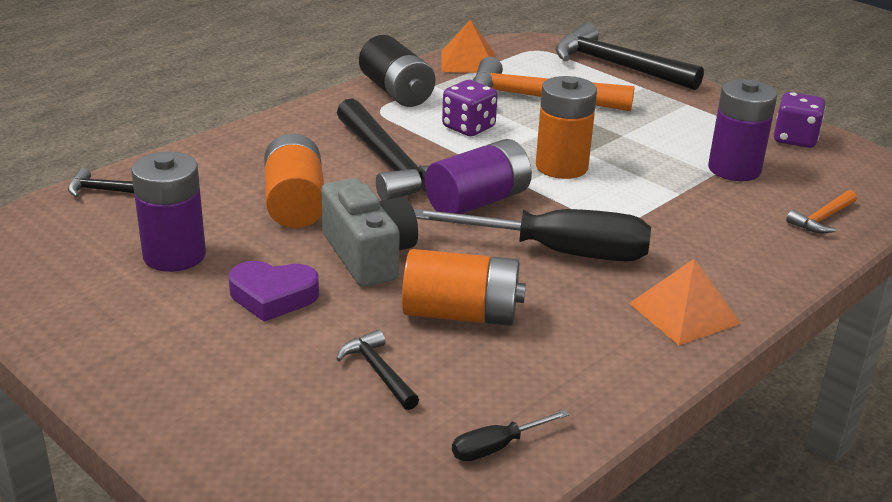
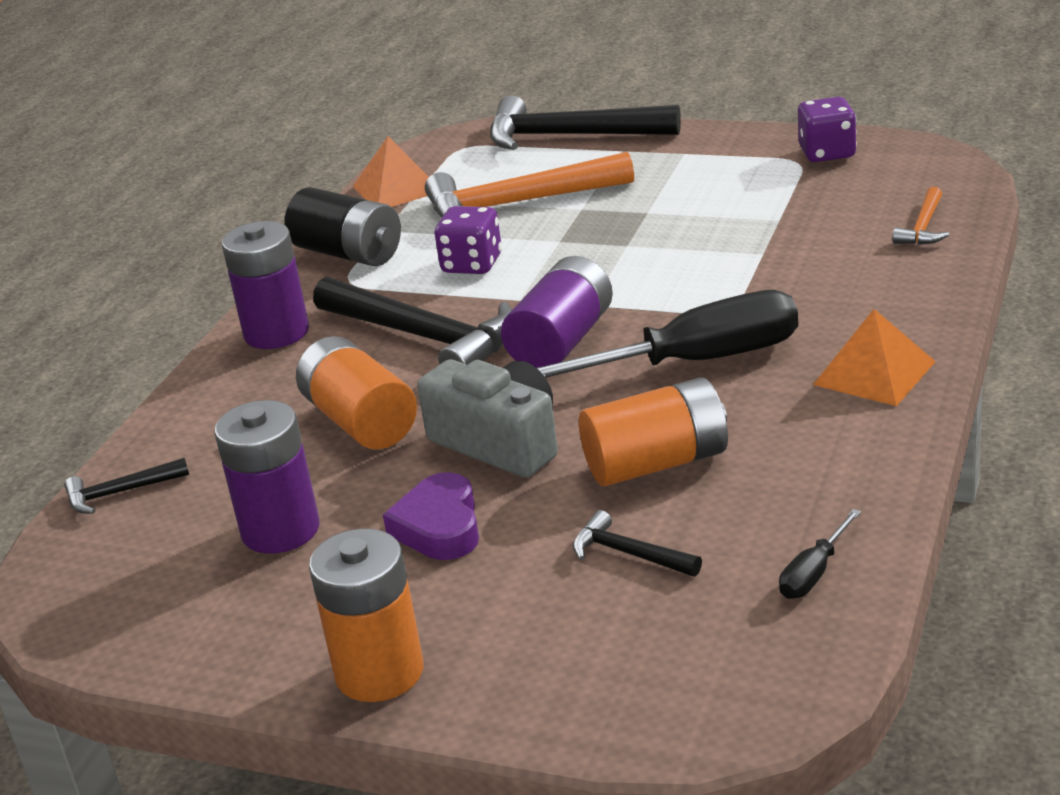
camera: 20 degrees left, 0 degrees up
purple heart [229,261,319,322] -> purple heart turned 105 degrees clockwise [383,472,479,560]
orange battery [536,76,597,179] -> orange battery moved to [309,528,423,702]
purple battery [708,79,777,181] -> purple battery moved to [222,221,309,349]

